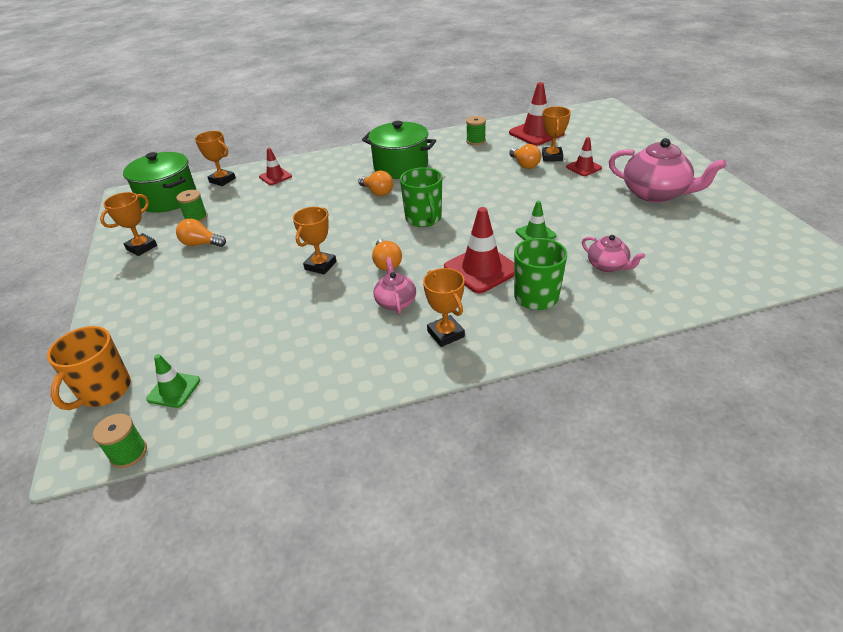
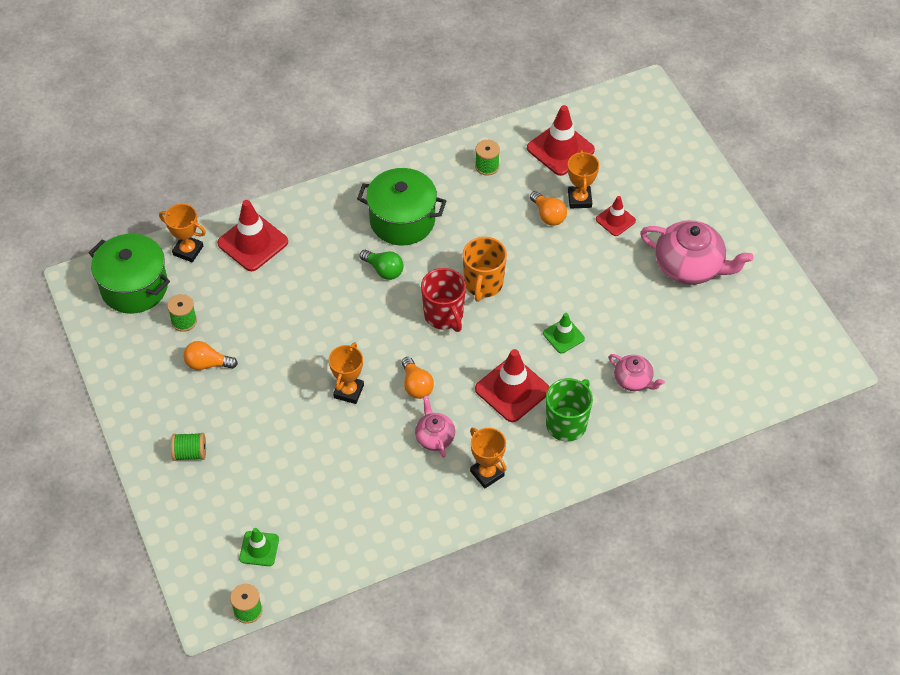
camera: 10 degrees left, 15 degrees up
orange mug [47,326,131,410] -> orange mug moved to [463,237,507,302]
orange trophy [100,192,157,256] -> none
red traffic cone [259,148,292,185] -> red traffic cone [217,200,288,271], size x1.75
orange light bulb [358,171,393,196] -> green light bulb [360,250,403,280]
green mug [400,167,442,227] -> red mug [421,268,466,332]
none -> green spool [171,433,206,461]

